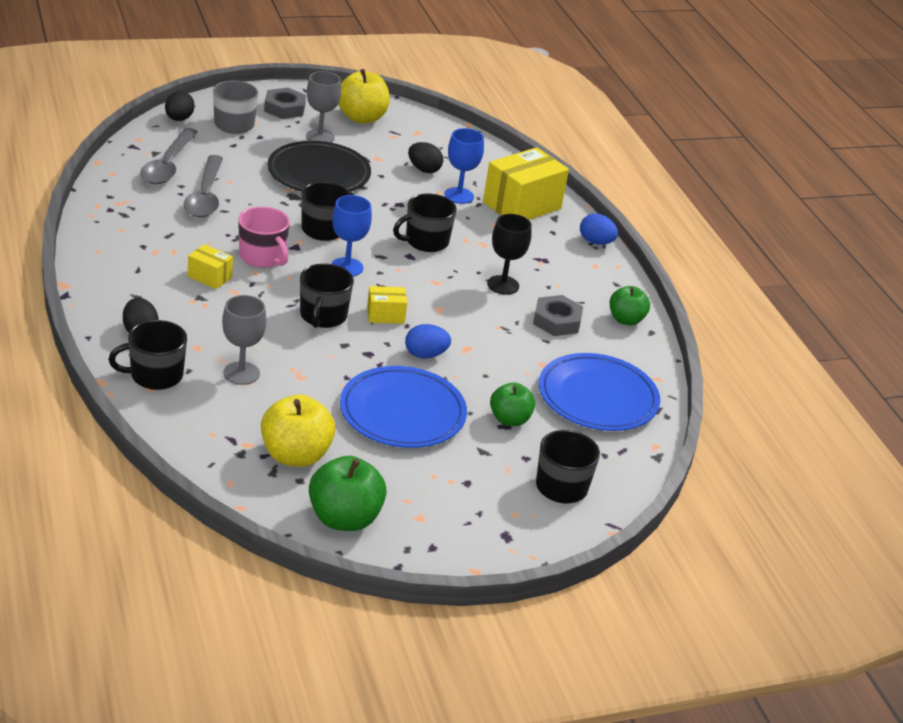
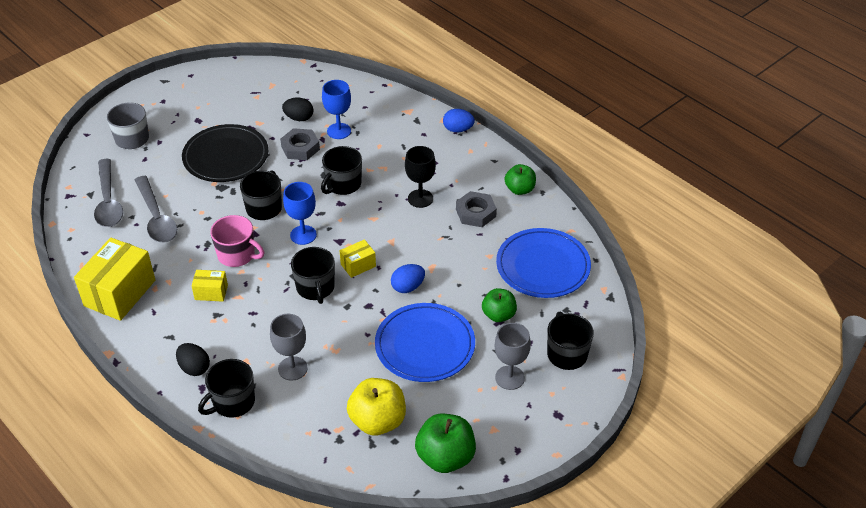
camera: 20 degrees left, 10 degrees up
black egg [165,91,195,121] -> none
grey nut [264,88,306,119] -> grey nut moved to [280,128,320,160]
grey goblet [306,71,341,142] -> grey goblet moved to [495,323,531,390]
yellow apple [338,69,390,124] -> none
yellow box [483,147,569,220] -> yellow box moved to [74,238,155,321]

